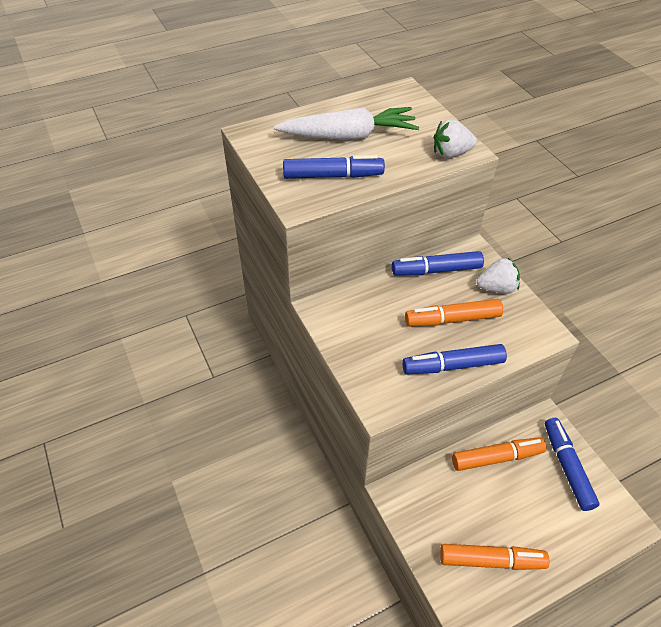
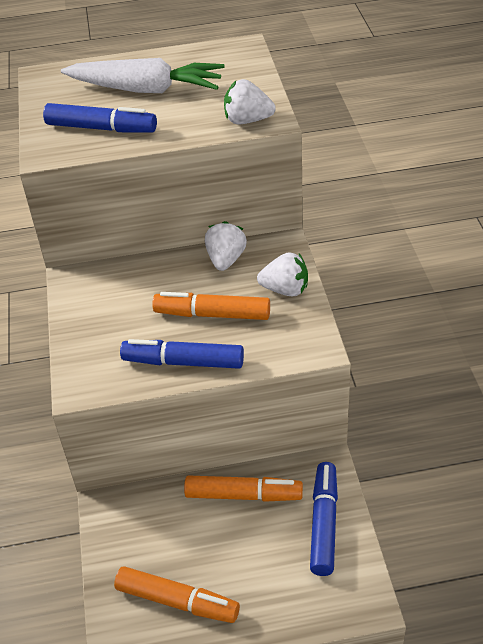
camera: 20 degrees right, 5 degrees down
blue marker [392,251,484,276] -> white strawberry [205,221,247,271]

